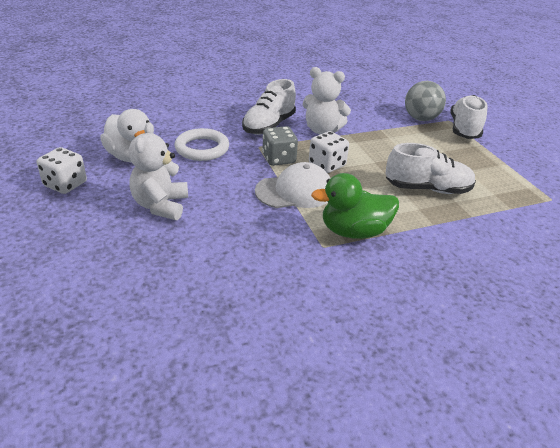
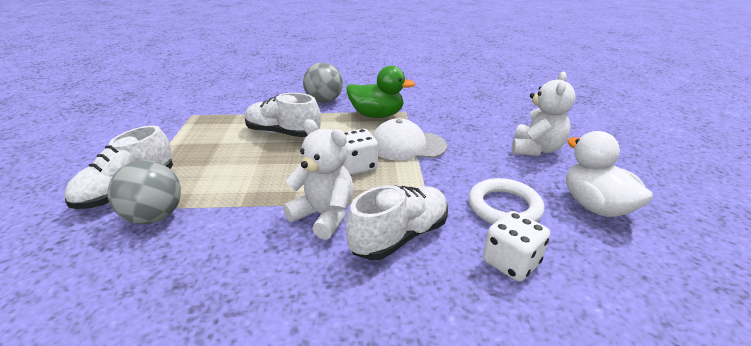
camera: 160 degrees left, 5 degrees down
white dice [37,147,87,194] -> white dice moved to [483,211,550,282]
grey dice [262,126,298,166] -> none
none -> grey ball [303,63,343,103]

